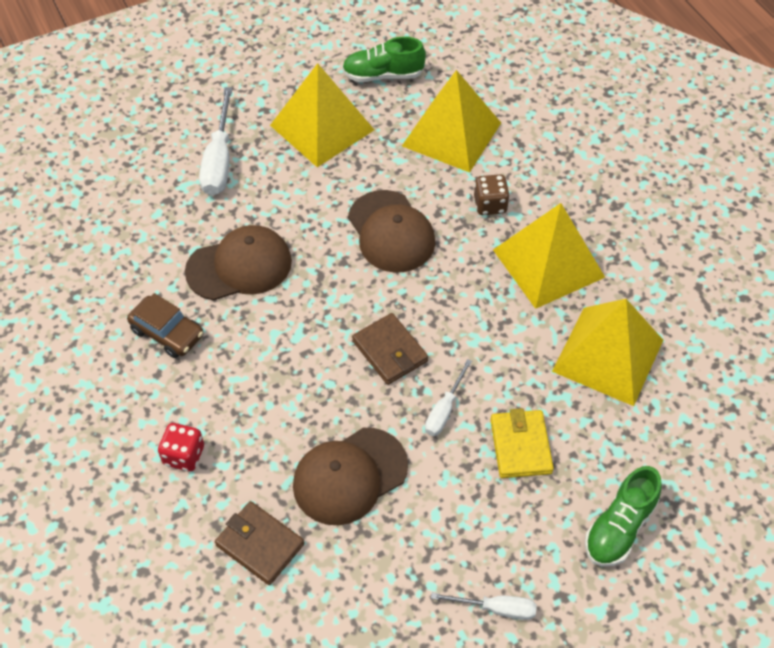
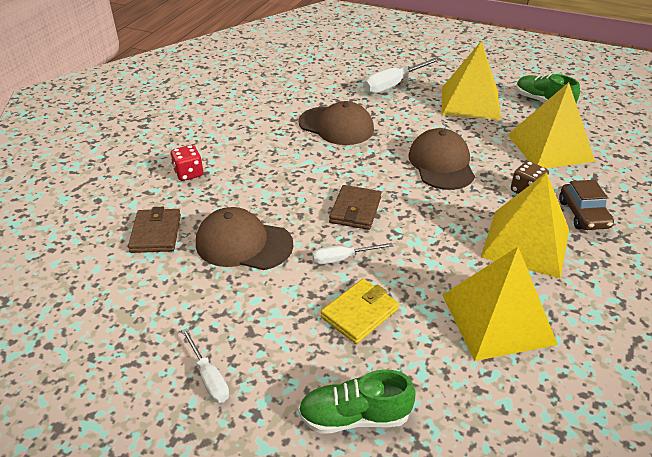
camera: 50 degrees right, 15 degrees down
brown car [127,293,204,358] -> brown car moved to [559,180,614,230]
brown cap [348,190,435,273] -> brown cap turned 150 degrees clockwise [408,128,475,190]

